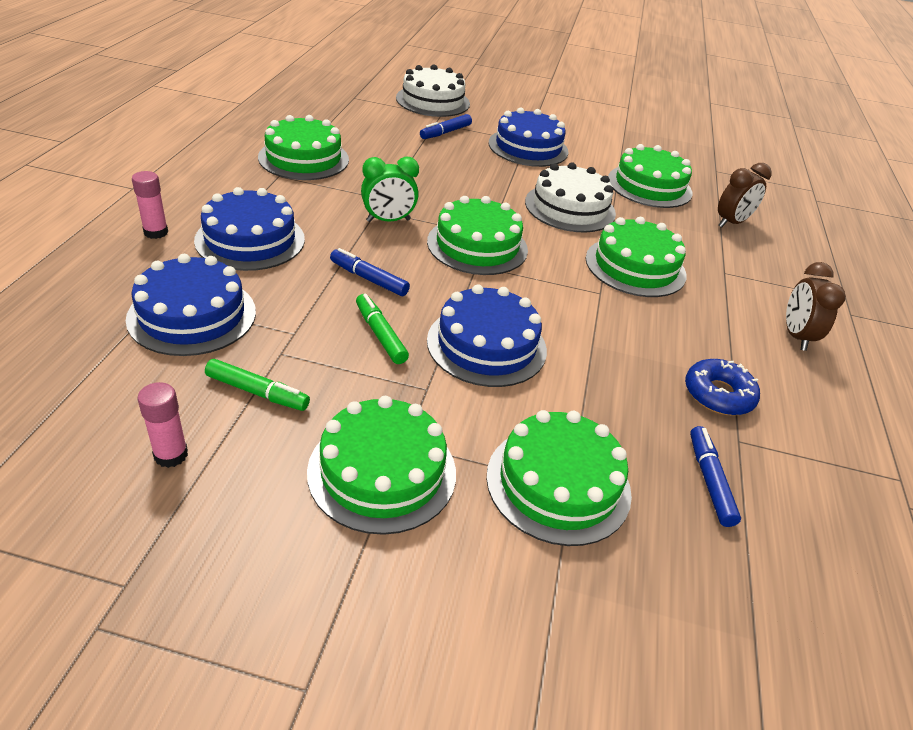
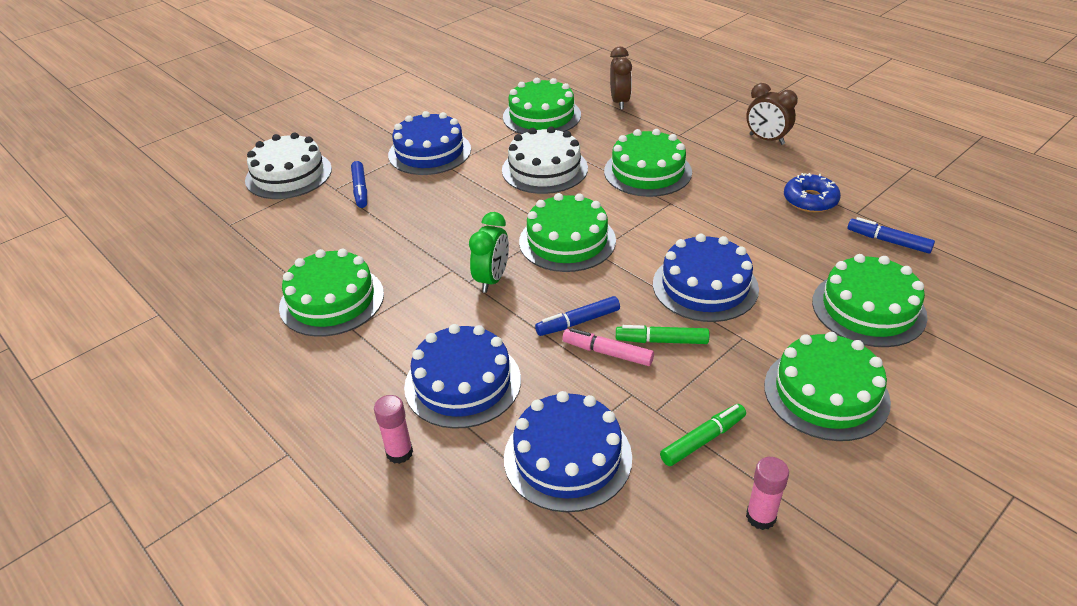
camera: 50 degrees left, 0 degrees up
none -> pink marker [562,328,654,366]

